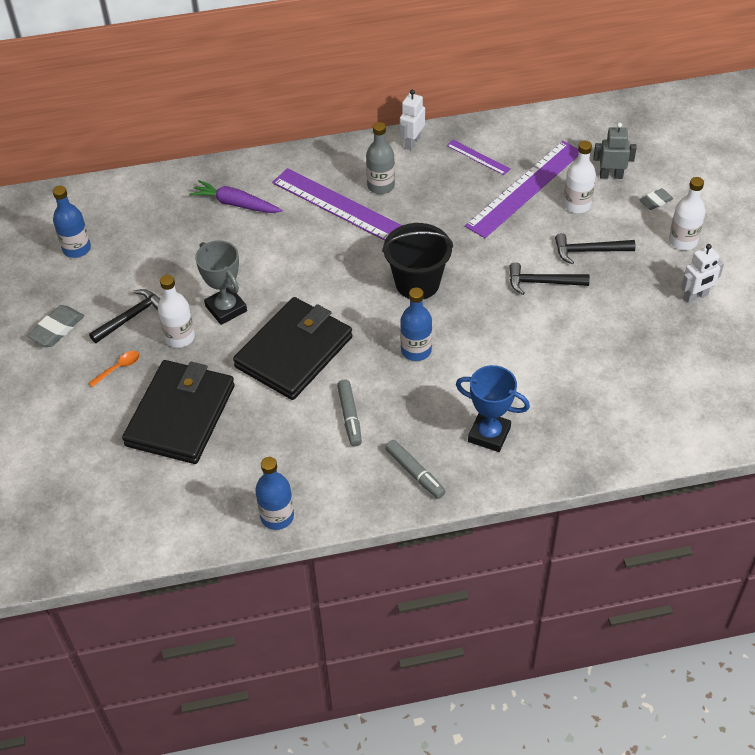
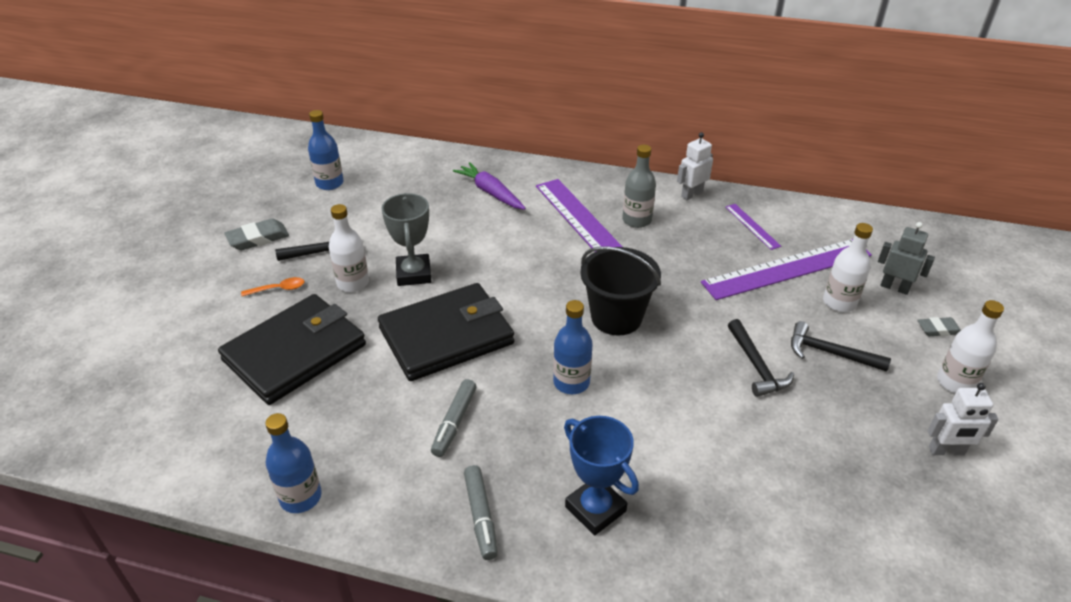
camera: 25 degrees right, 10 degrees down
black hammer [509,262,590,295] -> black hammer turned 135 degrees counterclockwise [728,319,794,397]

